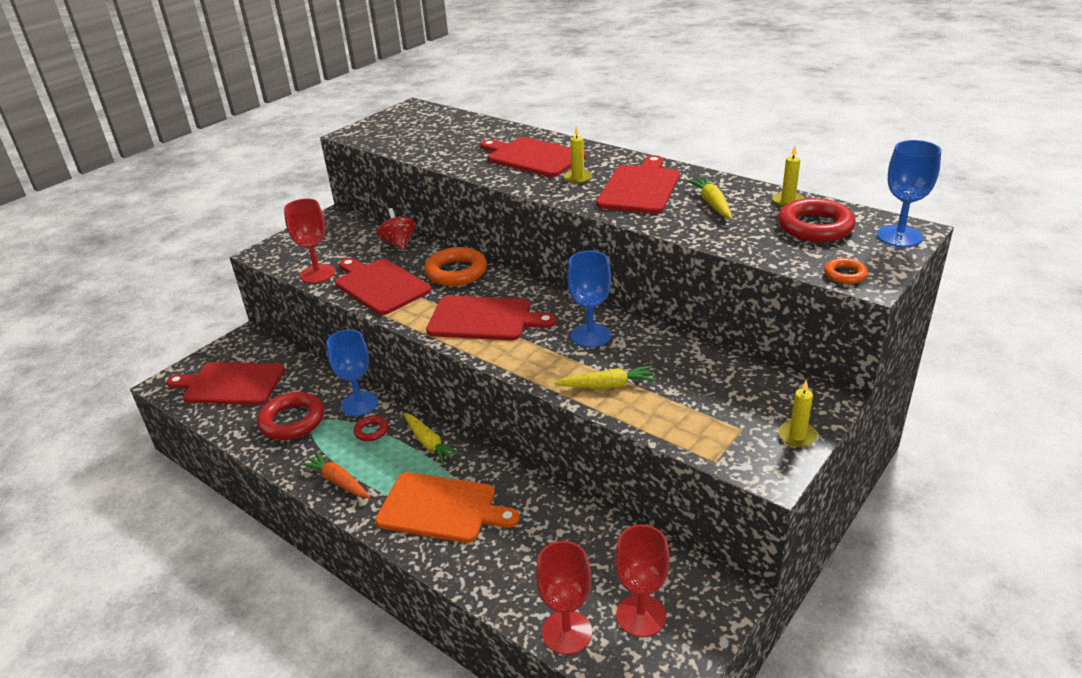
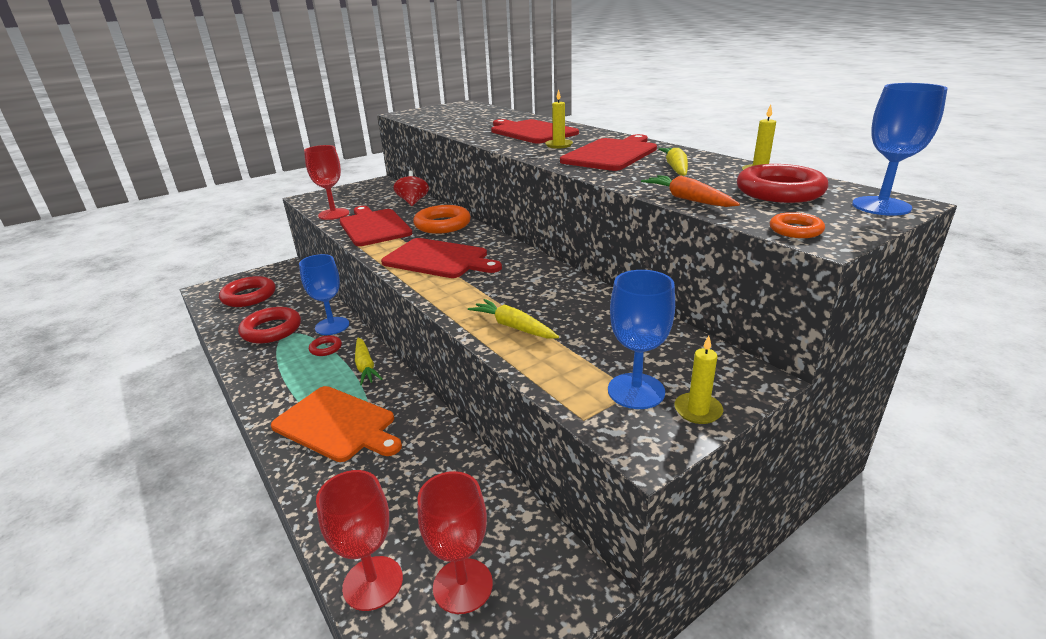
camera: 15 degrees right, 5 degrees down
red cutting board [167,362,285,405] -> red ring [219,276,276,307]
orange carrot [299,451,370,498] -> orange carrot moved to [641,175,740,207]
yellow carrot [554,366,657,389] -> yellow carrot turned 150 degrees counterclockwise [468,299,559,339]
blue goblet [567,251,611,348] -> blue goblet moved to [608,270,675,409]

